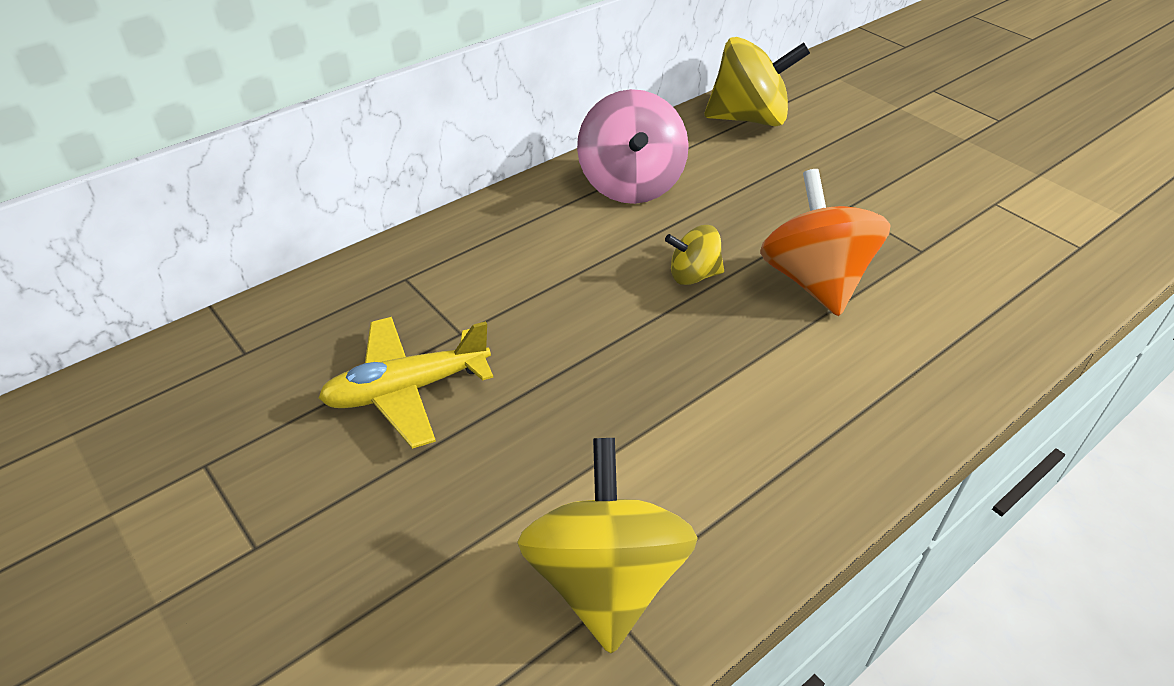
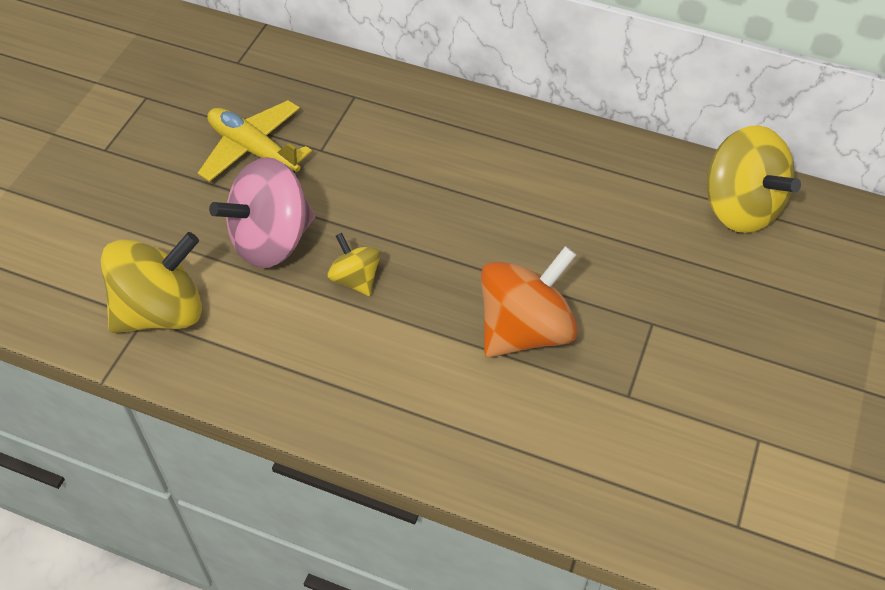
camera: 60 degrees right, 10 degrees up
pink spinning top [577,89,689,204] -> pink spinning top moved to [209,157,315,268]
yellow spinning top [665,225,724,285] -> yellow spinning top moved to [327,233,381,296]

